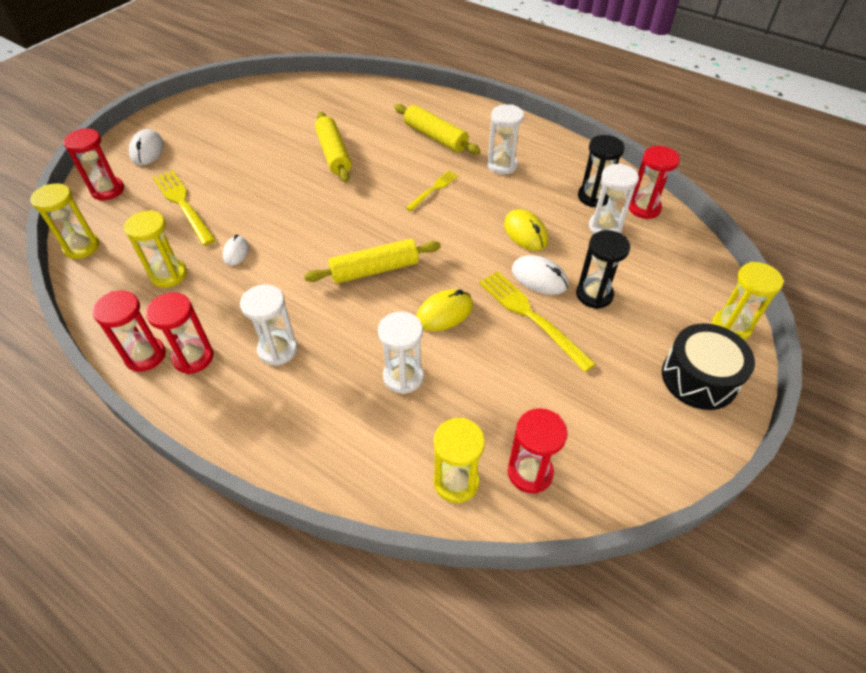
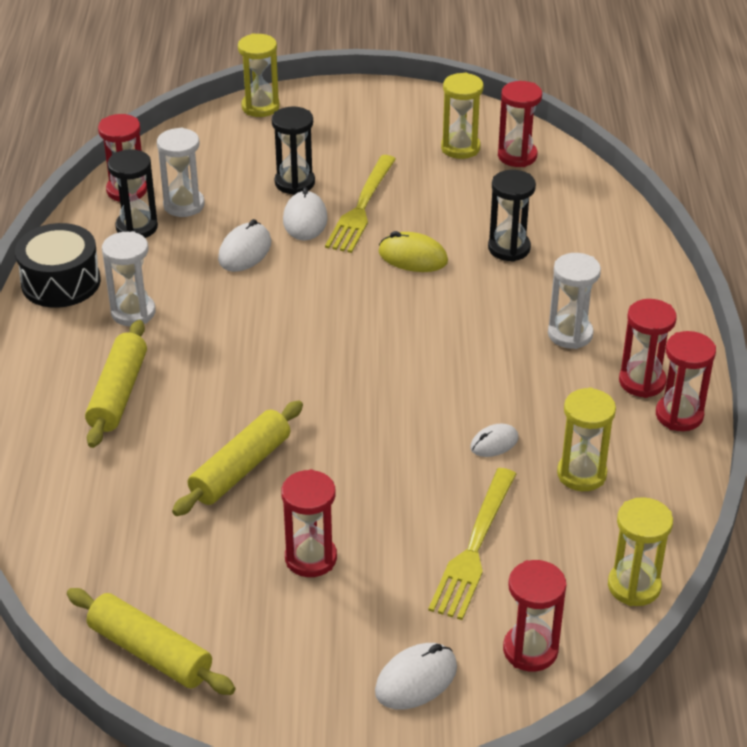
camera: 125 degrees left, 10 degrees down
yellow rolling pin [304,239,441,284] -> yellow rolling pin moved to [67,588,235,695]
white hourglass [378,312,424,394] -> black hourglass [488,170,536,262]
yellow fork [406,170,459,211] -> none
yellow hourglass [434,418,485,503] -> yellow hourglass moved to [441,72,483,159]
yellow mouse [504,209,548,251] -> white mouse [218,219,271,272]
black drum [662,323,755,410] -> black drum moved to [15,223,101,308]
none -> red hourglass [281,469,337,577]

